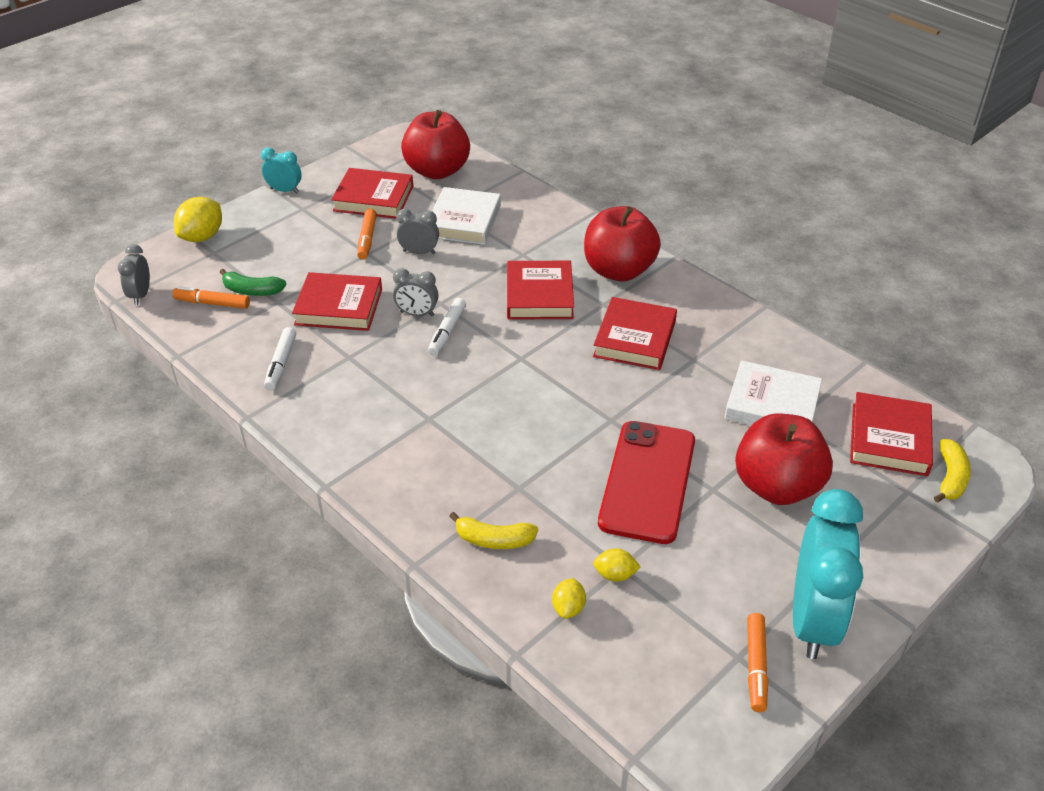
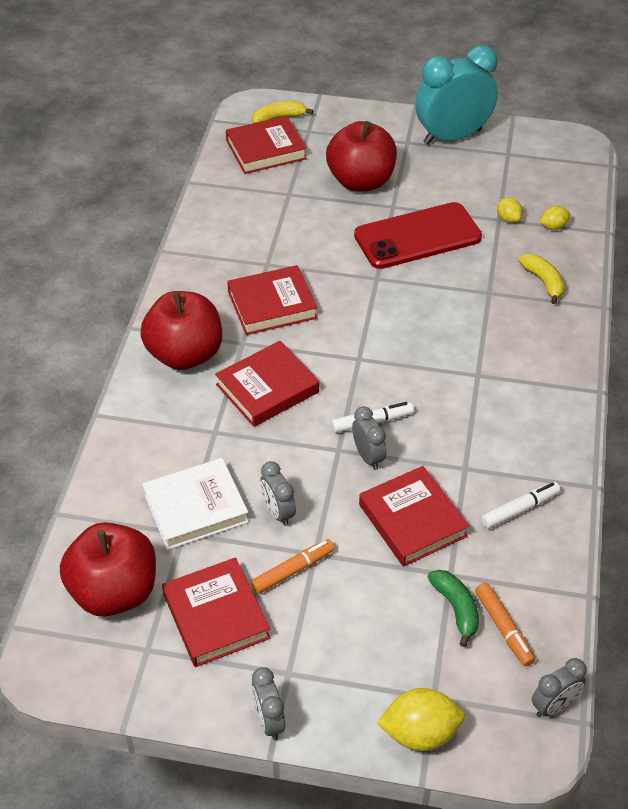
camera: 125 degrees left, 5 degrees up
turquoise clock [261,148,302,193] -> grey clock [252,667,285,740]
white book [725,360,822,425] -> none
orange marker [747,613,768,712] -> none

